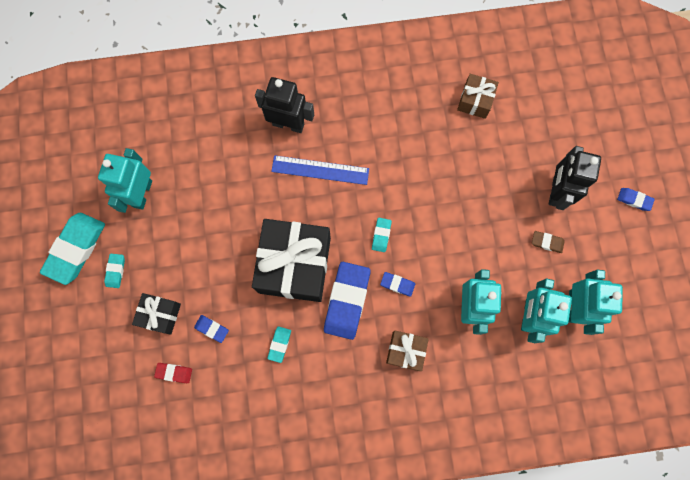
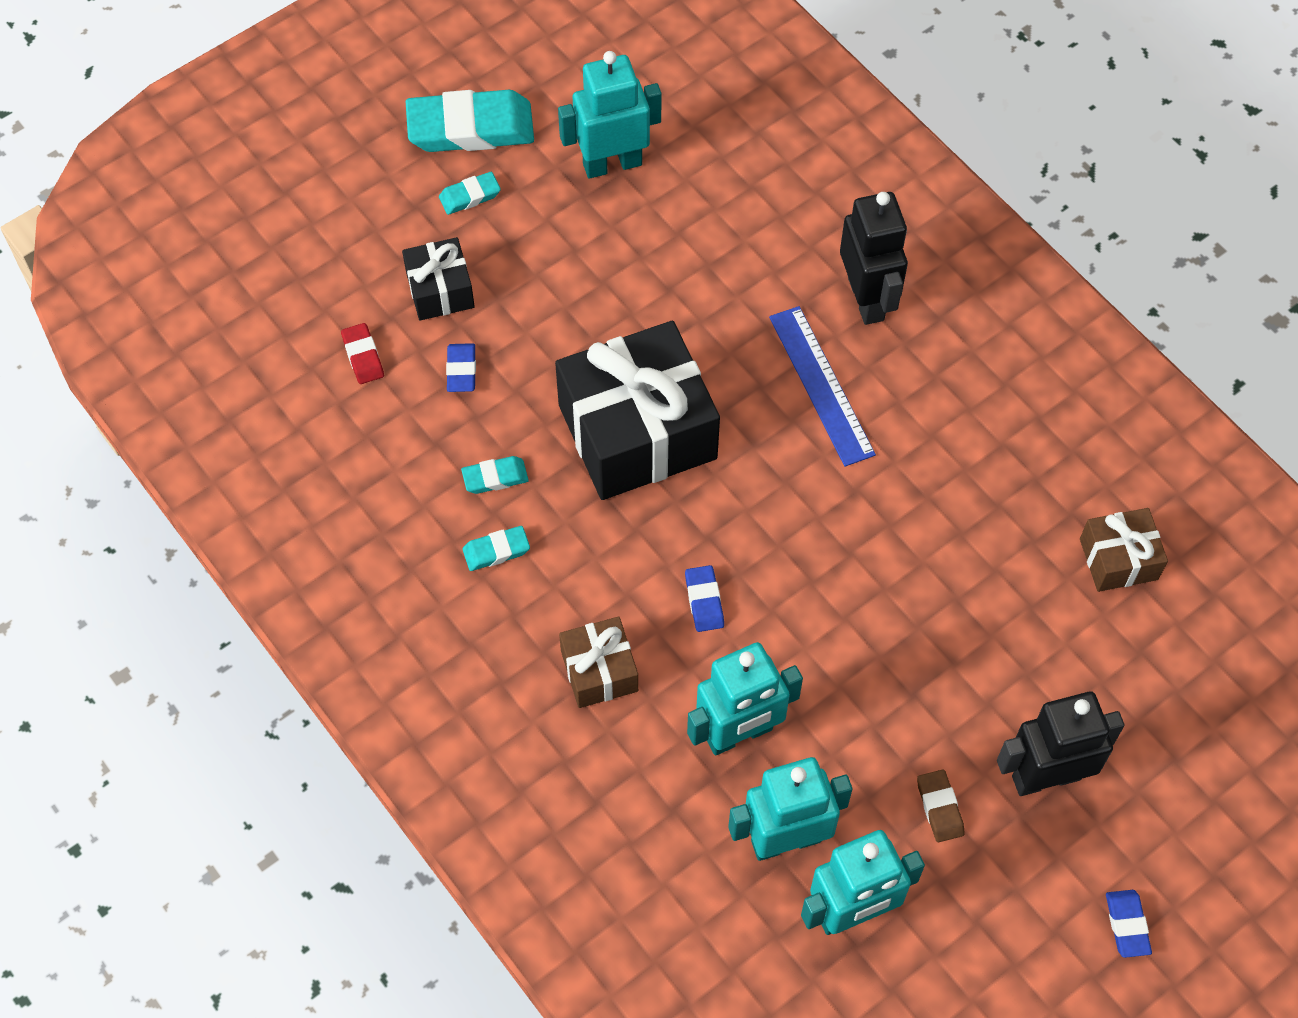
camera: 60 degrees right, 15 degrees down
blue eraser [324,262,371,340] -> none
turquoise eraser [372,218,392,252] -> turquoise eraser moved to [462,526,530,571]

